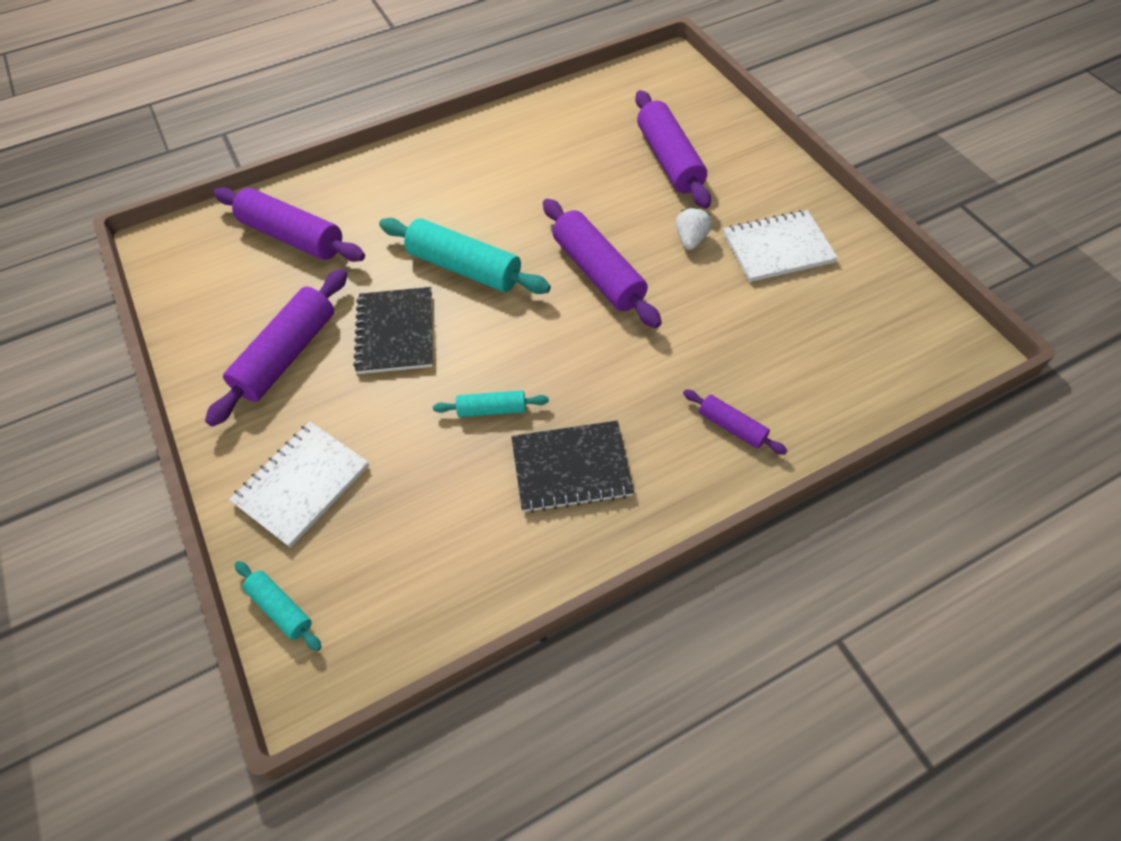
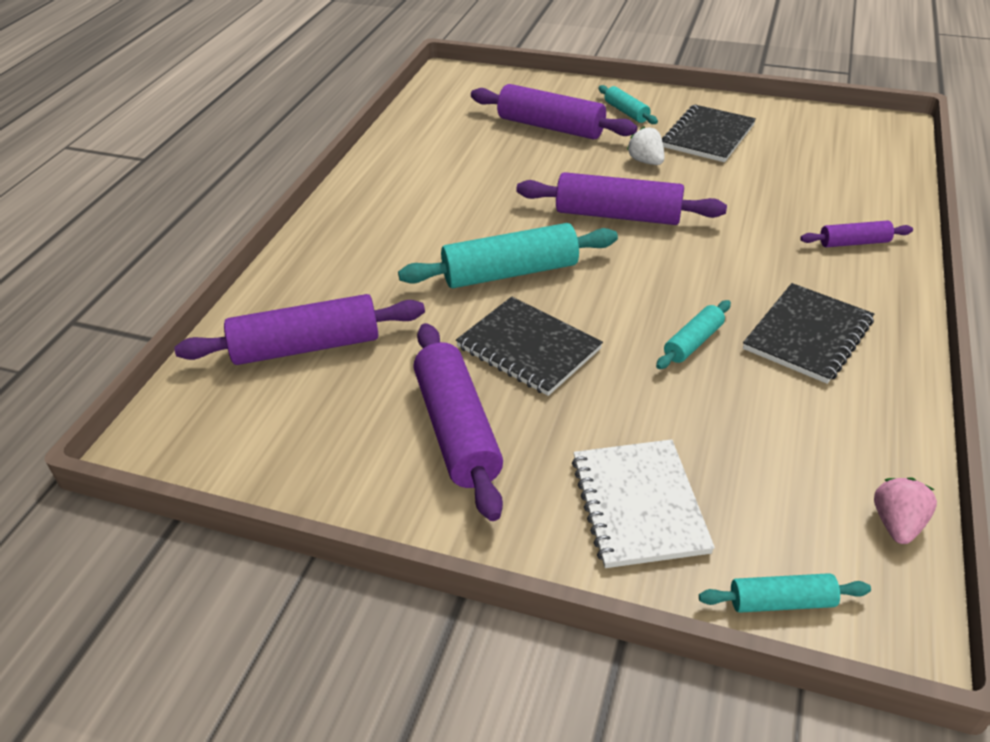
camera: 45 degrees left, 15 degrees down
white notebook [723,210,838,282] -> black notebook [662,104,756,162]
none -> turquoise rolling pin [598,85,658,124]
none -> pink strawberry [874,477,937,544]

